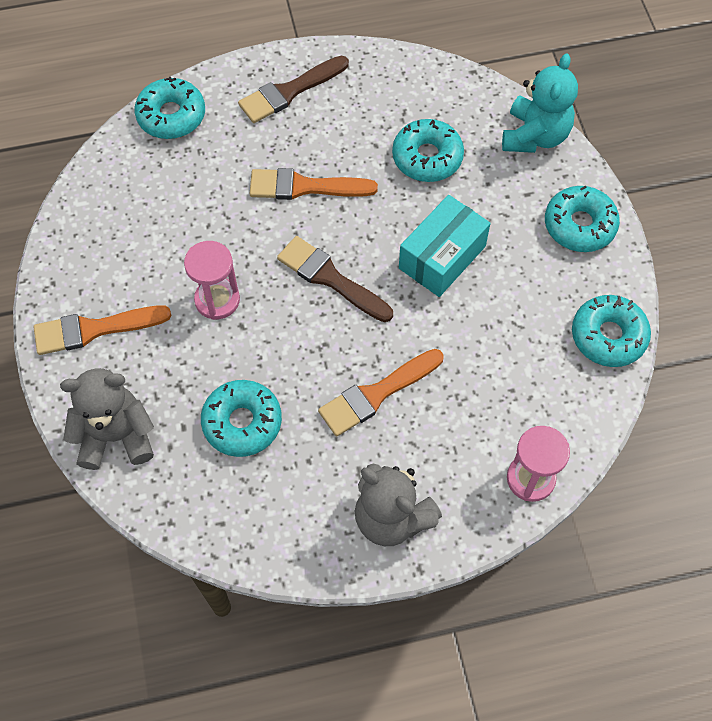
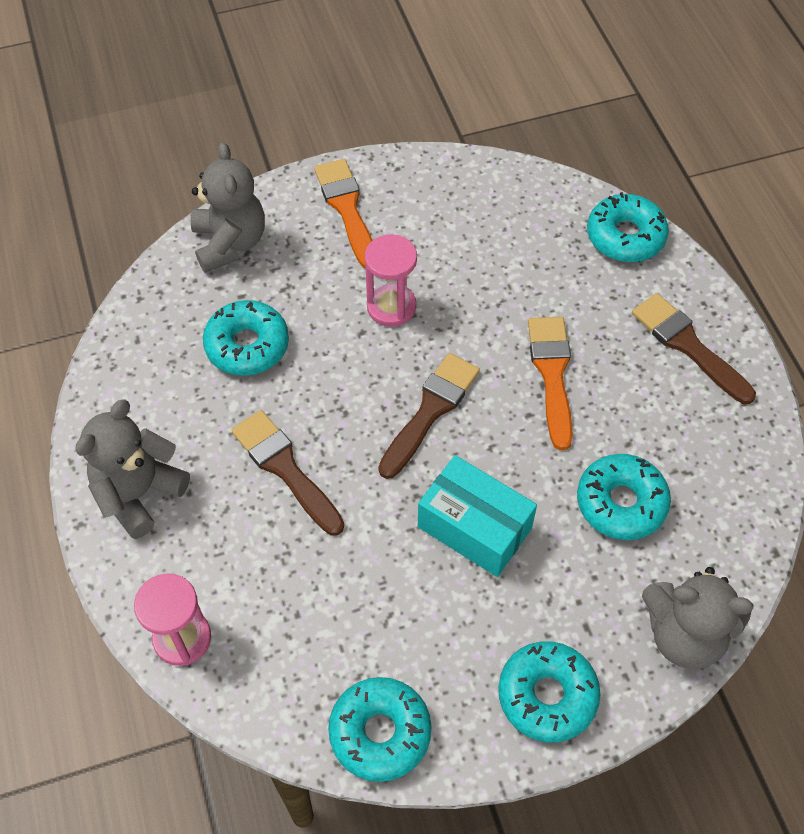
camera: 85 degrees right, 5 degrees down
orange brush [318,349,444,437] -> brown brush [231,410,344,535]
turquoise teddy bear [502,53,578,153] -> grey teddy bear [642,567,753,669]

